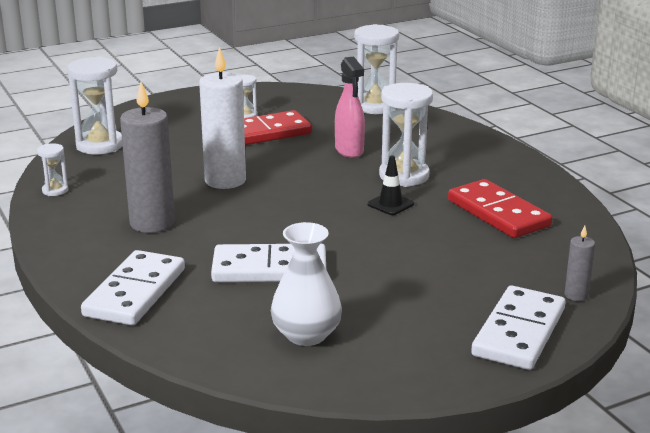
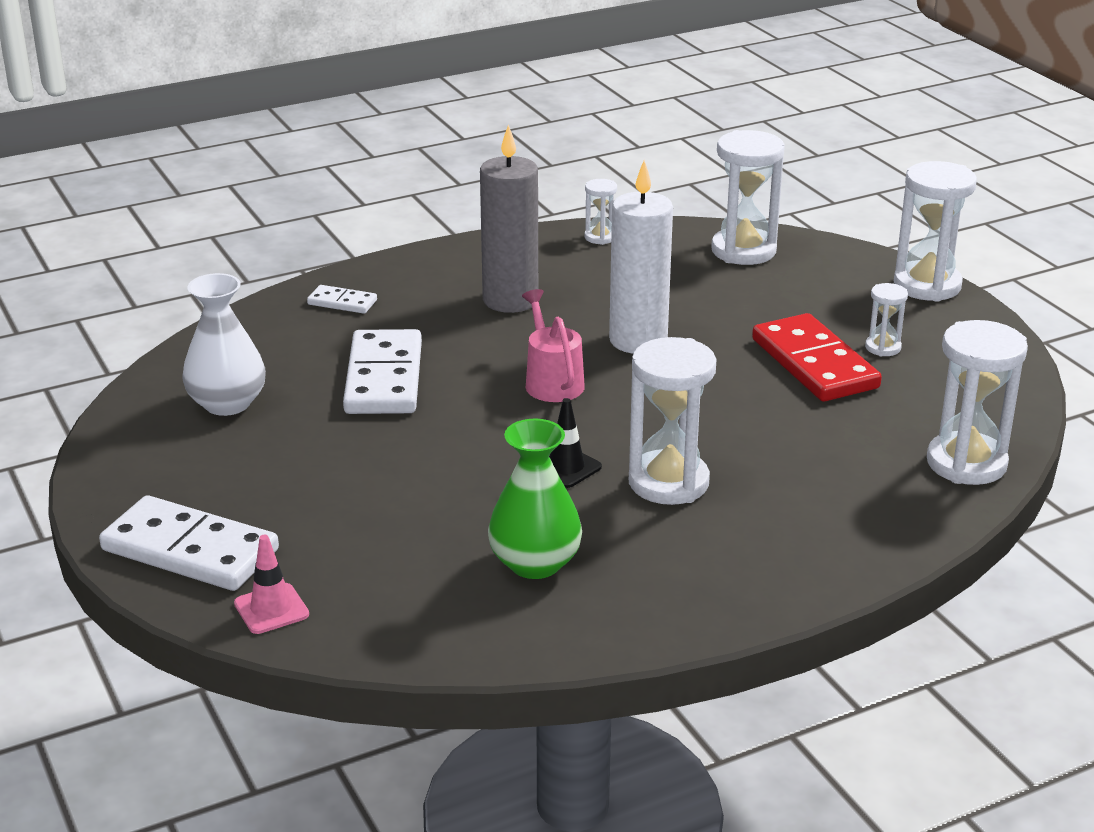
camera: 90 degrees right, 5 degrees up
white domino [81,250,185,326] -> white domino [307,285,377,314], size x0.49
pink spray bottle [335,56,365,158] -> none
red domino [448,179,552,238] -> green vase [488,419,582,579]
grey candle [564,225,595,301] -> pink traffic cone [234,535,309,634]
none -> pink watering can [522,289,585,402]
none -> white hourglass [894,161,977,302]

